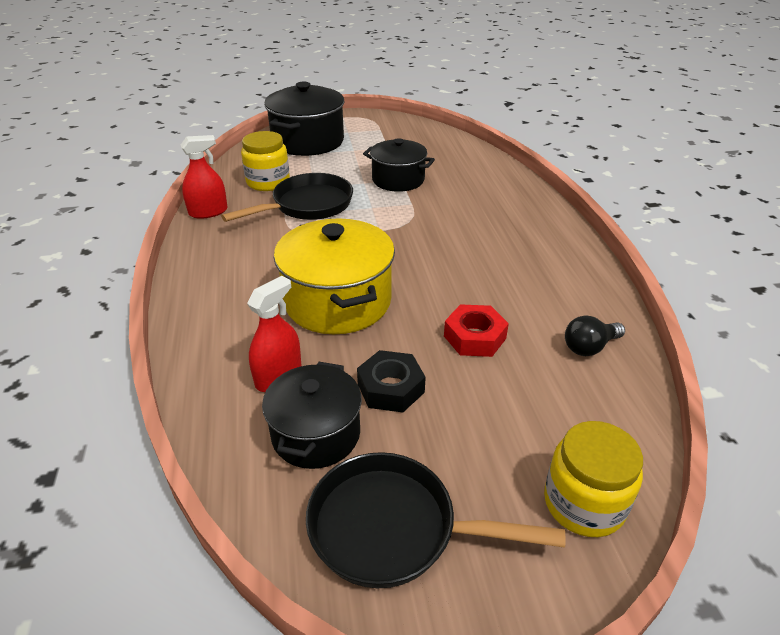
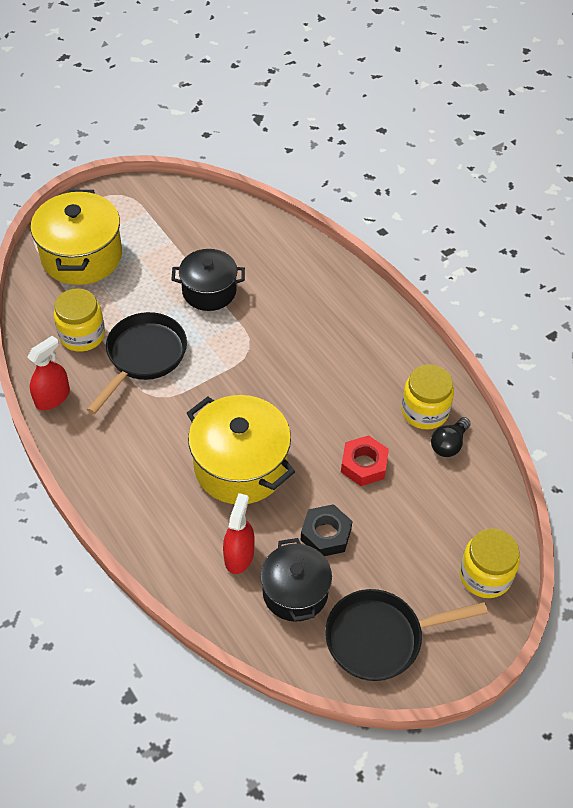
camera: 25 degrees left, 15 degrees up
black pot [264,82,344,156] -> yellow pot [31,190,122,285]
none -> yellow jar [401,364,454,430]

